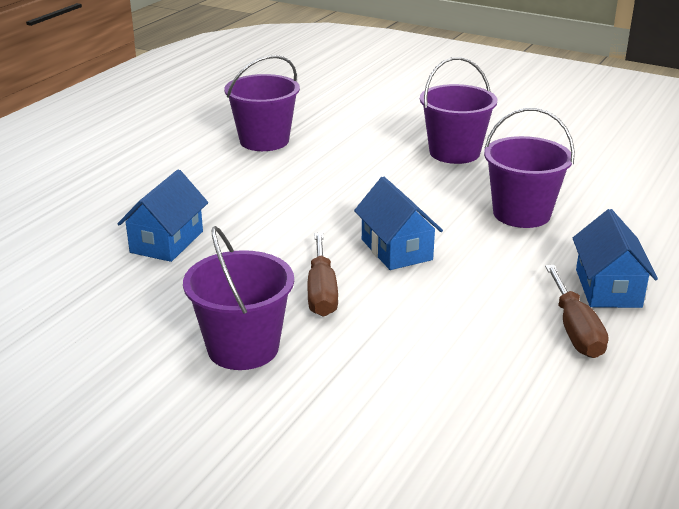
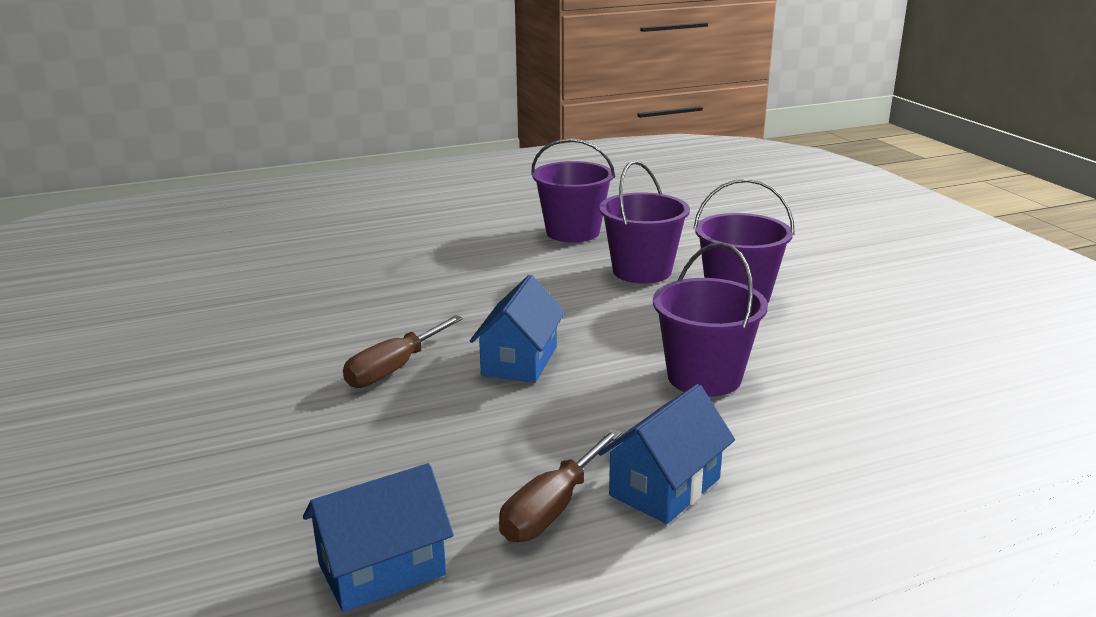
camera: 40 degrees right, 5 degrees down
blue house [118,170,208,262] -> blue house moved to [303,463,454,612]
purple bucket [183,226,294,370] -> purple bucket moved to [599,161,690,284]

